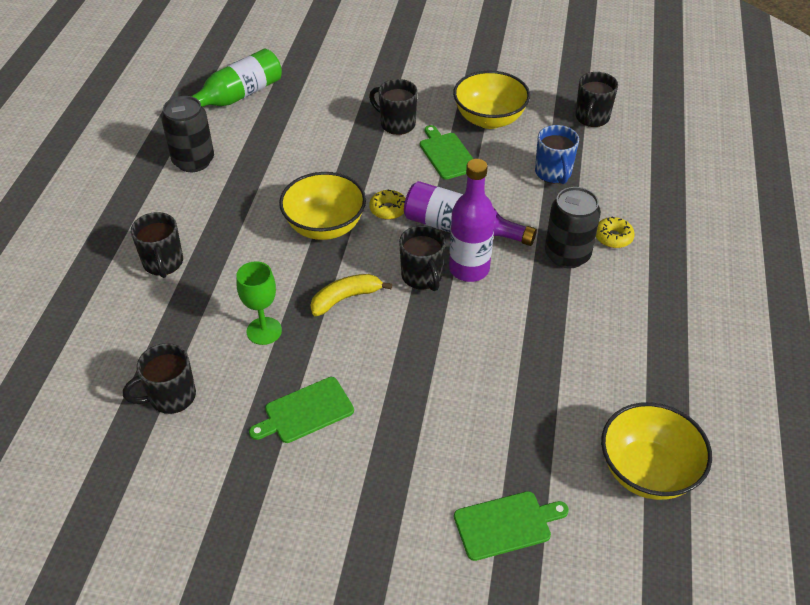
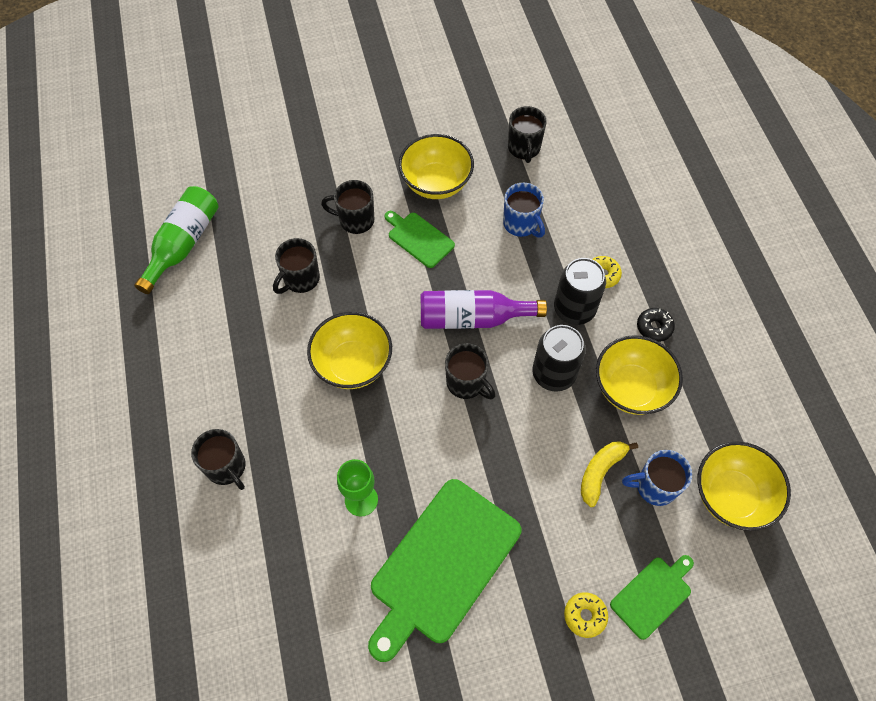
camera: 25 degrees left, 15 degrees up
black mug [123,343,196,414] -> black mug moved to [273,238,320,294]
black can [161,96,214,172] -> black can moved to [532,325,586,392]
green cutting board [249,377,354,443] -> green cutting board [368,479,521,662], size x1.99
yellow banana [310,274,392,316] -> yellow banana moved to [581,441,638,507]
yellow donut [369,190,406,220] -> yellow donut moved to [564,592,608,638]
purple bottle [449,159,495,282] -> none
none -> yellow bowl [596,335,683,415]
none -> blue mug [622,450,692,506]
none -> black donut [637,308,675,342]

